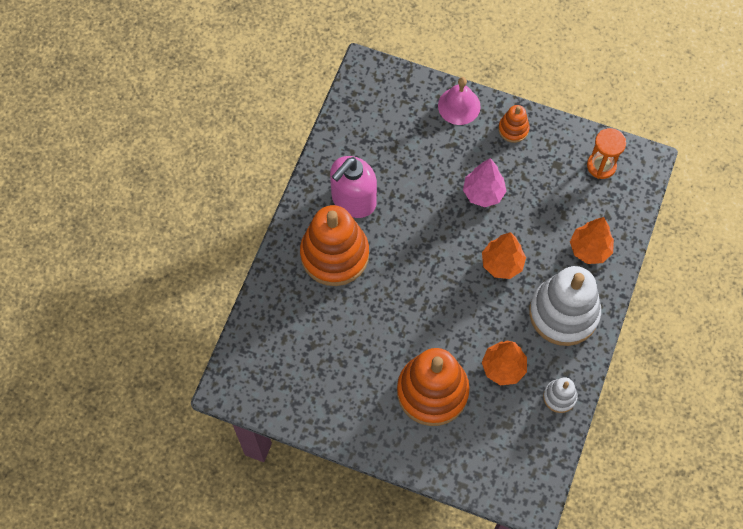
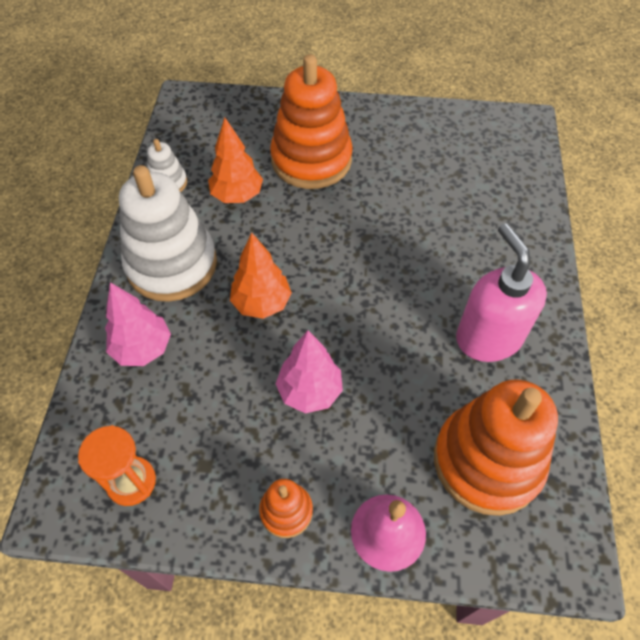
camera: 165 degrees right, 10 degrees down
orange stacking toy [300,205,369,286] -> orange stacking toy moved to [434,379,558,516]
pink soap dispenser [330,156,377,218] -> pink soap dispenser turned 45 degrees counterclockwise [456,223,547,362]
orange tree [570,217,614,264] -> pink tree [105,282,171,366]

